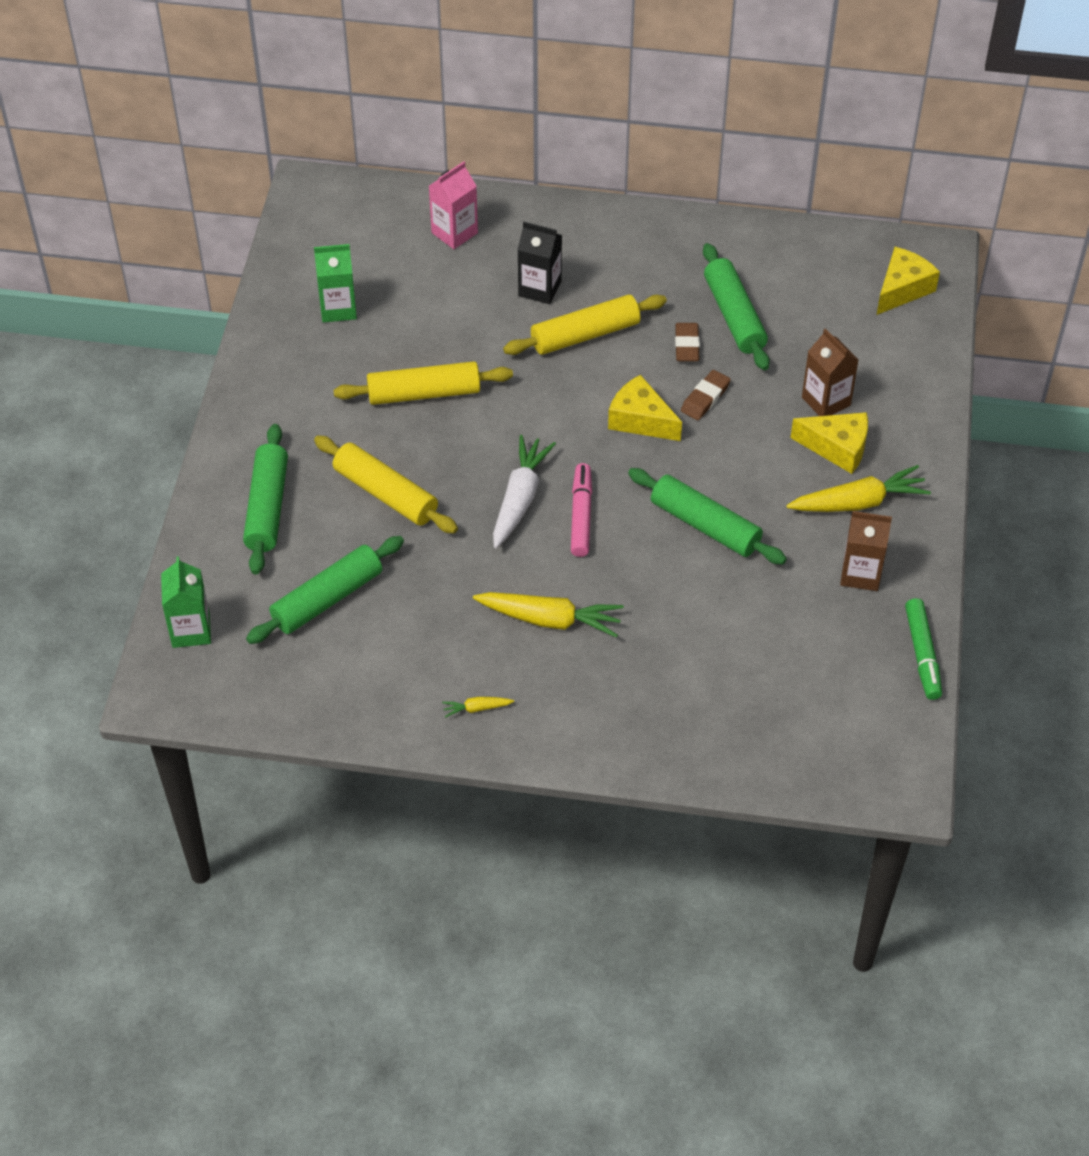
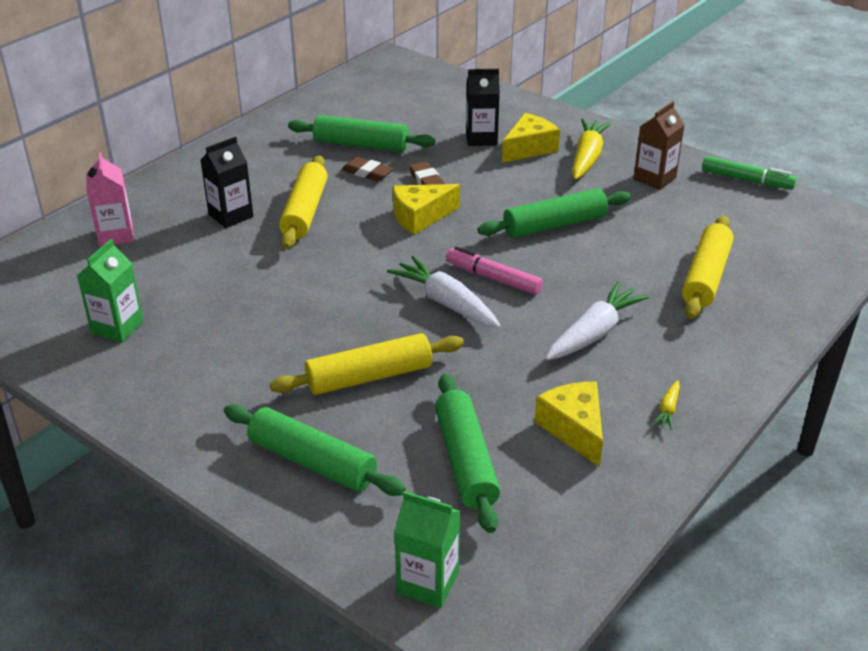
camera: 60 degrees left, 15 degrees down
yellow rolling pin [334,361,513,405] -> yellow rolling pin moved to [682,216,734,319]
yellow carrot [473,592,624,638] -> white carrot [546,282,649,360]
brown carton [802,328,859,416] -> black carton [466,69,500,146]
yellow cheese [877,247,940,315] -> yellow cheese moved to [535,382,603,467]

